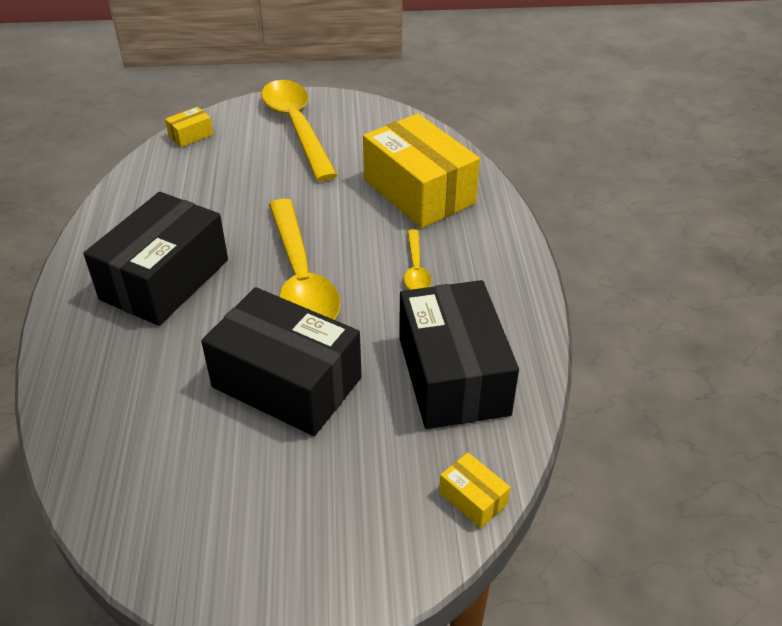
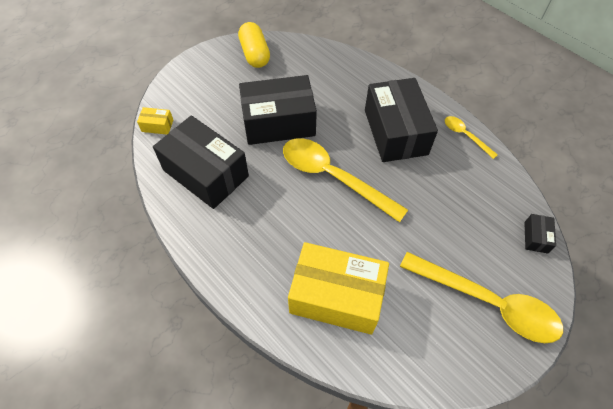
camera: 140 degrees right, 15 degrees up
yellow box [165,107,213,147] -> black box [524,214,556,254]
yellow spoon [404,229,431,290] -> yellow spoon moved to [445,116,498,159]
none -> yellow capsule [238,22,270,68]

